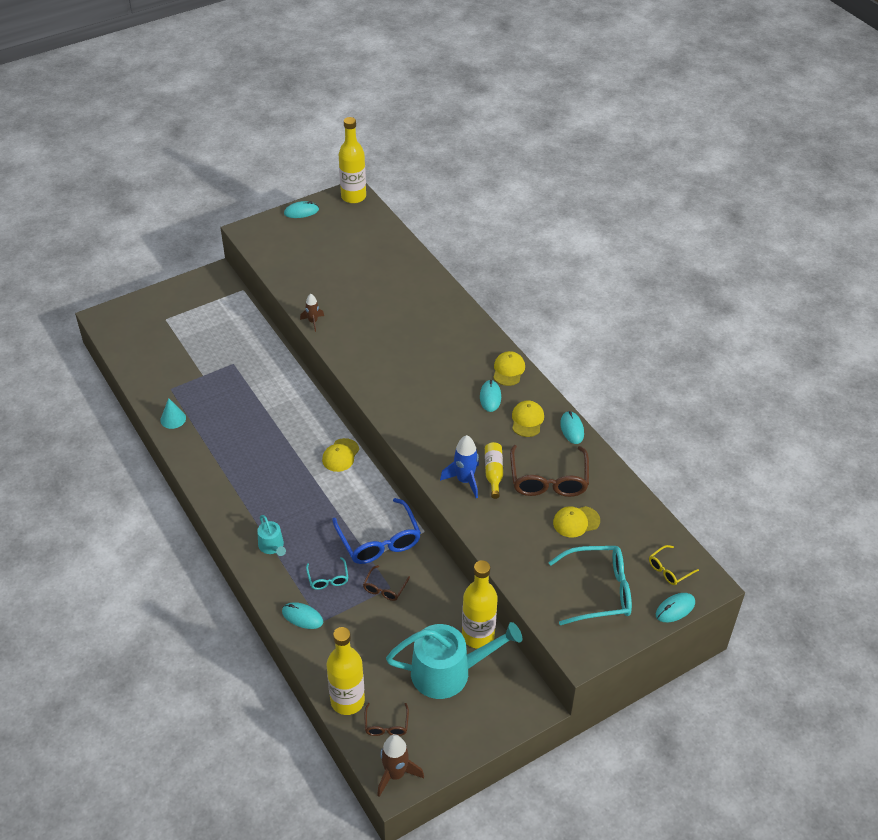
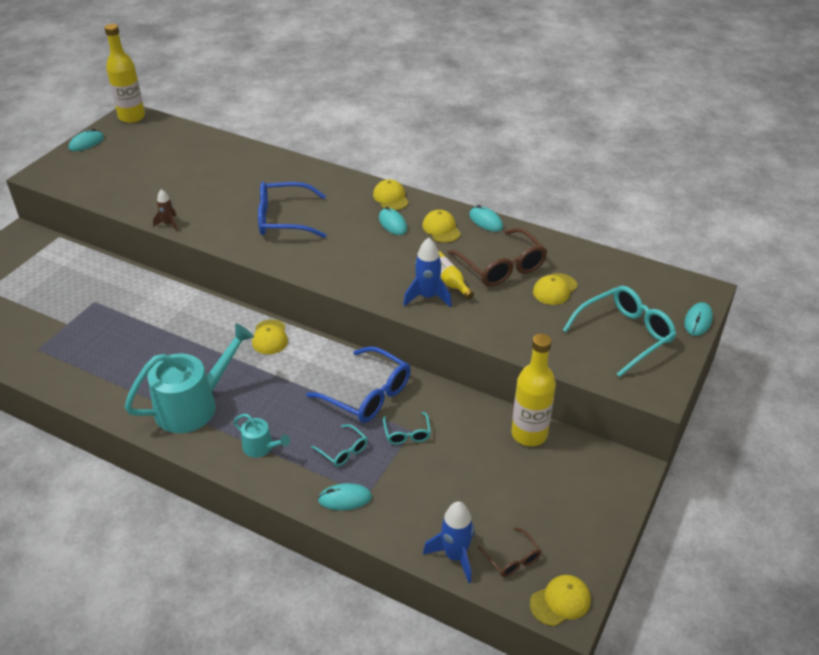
camera: 30 degrees left, 5 degrees down
turquoise cone [160,398,186,429] -> none
yellow bottle [327,627,365,715] -> blue rocket [423,501,475,583]
brown glasses [363,565,410,601] -> turquoise glasses [383,412,431,444]
brown rocket [377,735,424,797] -> yellow cap [530,575,591,626]
turquoise watering can [386,622,522,699] -> turquoise watering can moved to [124,324,254,433]
yellow glasses [649,545,699,585] -> none
none -> blue glasses [258,182,326,238]

